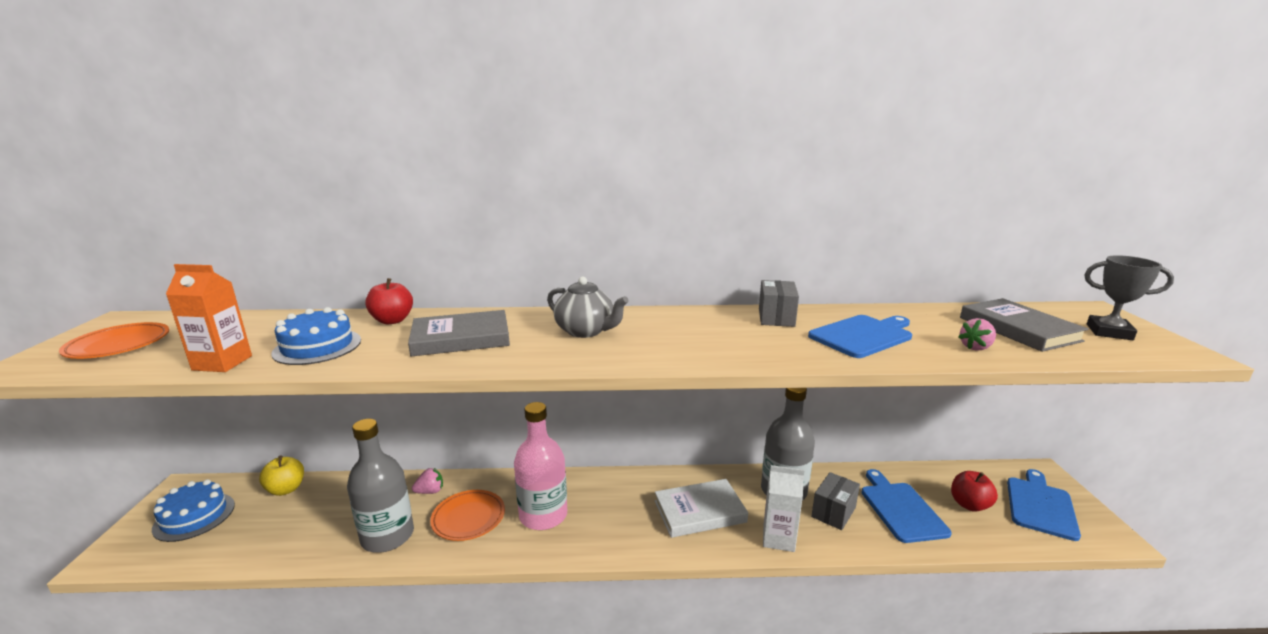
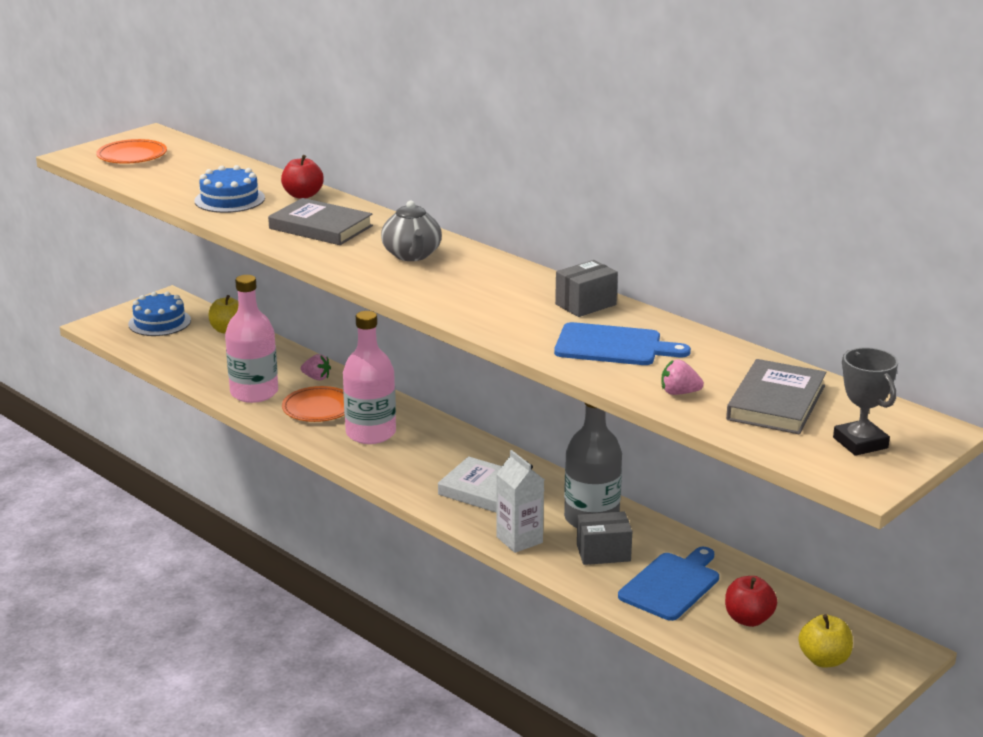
camera: 45 degrees right, 5 degrees up
orange carton [166,264,252,372] -> none
grey bottle [347,419,414,553] -> pink bottle [225,275,278,403]
blue cutting board [1007,469,1081,541] -> yellow apple [798,614,853,668]

